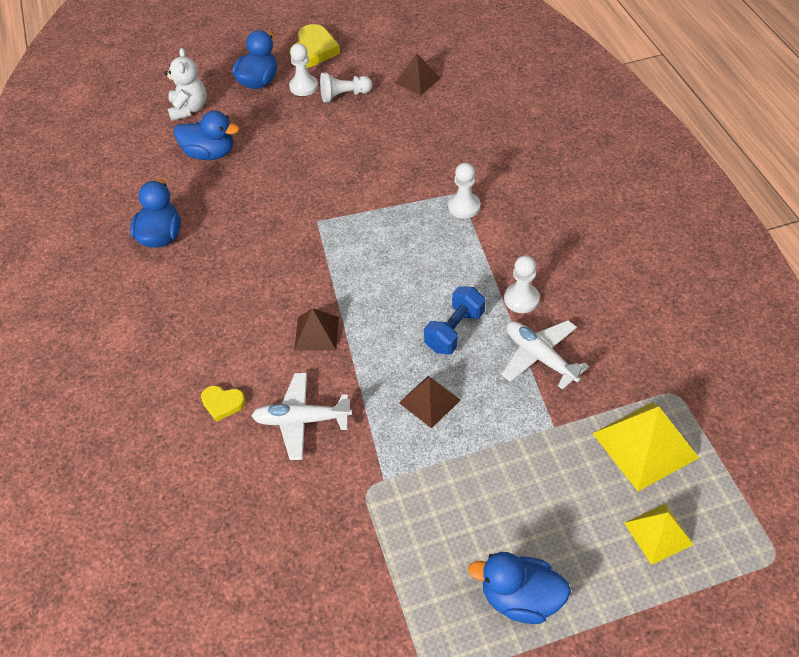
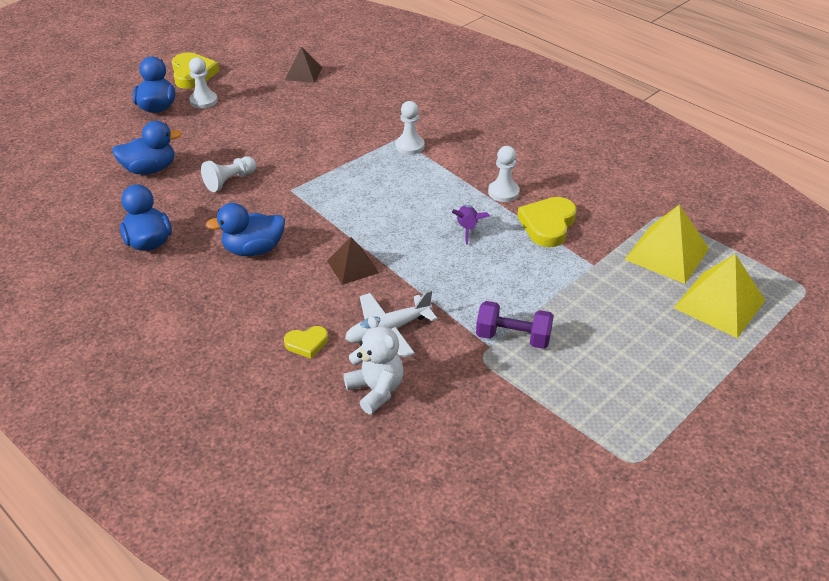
camera: 30 degrees left, 10 degrees down
white teddy bear [164,48,207,121] -> white teddy bear moved to [343,316,404,414]
white pawn [320,72,372,103] -> white pawn moved to [201,156,256,192]
brown pyramid [399,376,461,428] -> none
blue dumbbell [424,286,485,355] -> purple rocket [452,205,490,245]
blue duck [468,552,571,624] -> blue duck moved to [206,203,285,256]
white plane [501,320,589,390] -> yellow heart [517,197,577,247]
yellow pyramid [624,504,694,565] -> yellow pyramid [674,254,765,338], size x1.62
none -> purple dumbbell [476,301,554,349]

